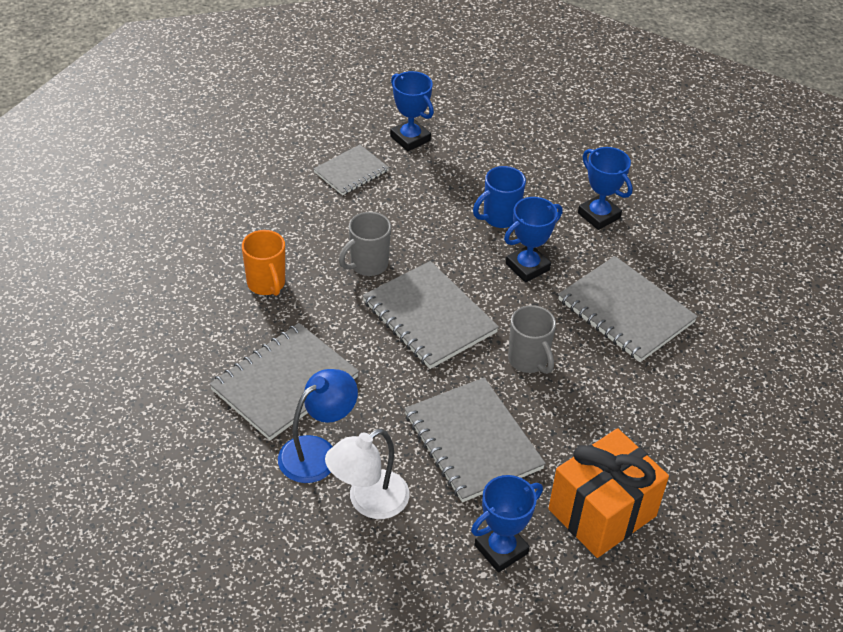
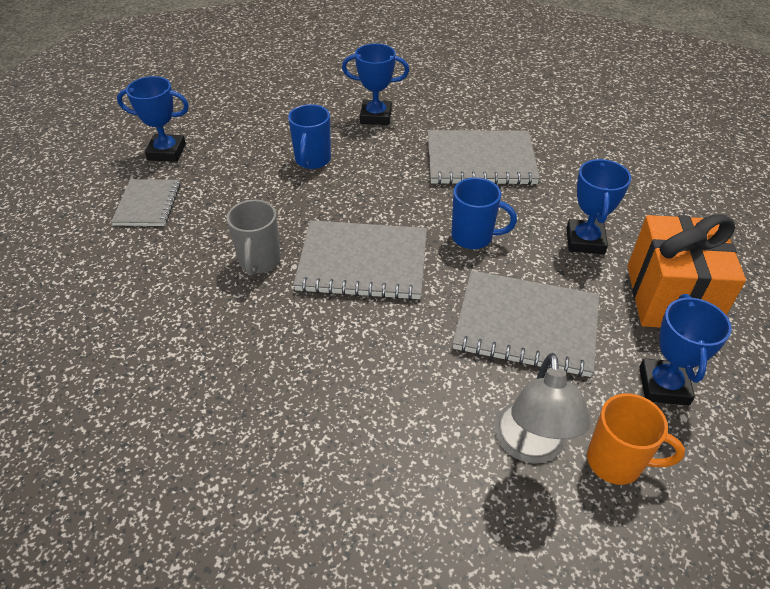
camera: 45 degrees left, 0 degrees up
grey notebook [210,323,359,440] -> none
orange mug [242,230,285,296] -> orange mug moved to [587,393,685,485]
blue lamp [278,369,358,483] -> none
white lamp [325,429,410,519] -> grey lamp [494,353,591,464]
blue trophy [504,197,563,283] -> blue trophy moved to [567,159,631,254]
grey mug [508,305,556,374] -> blue mug [452,178,517,249]

